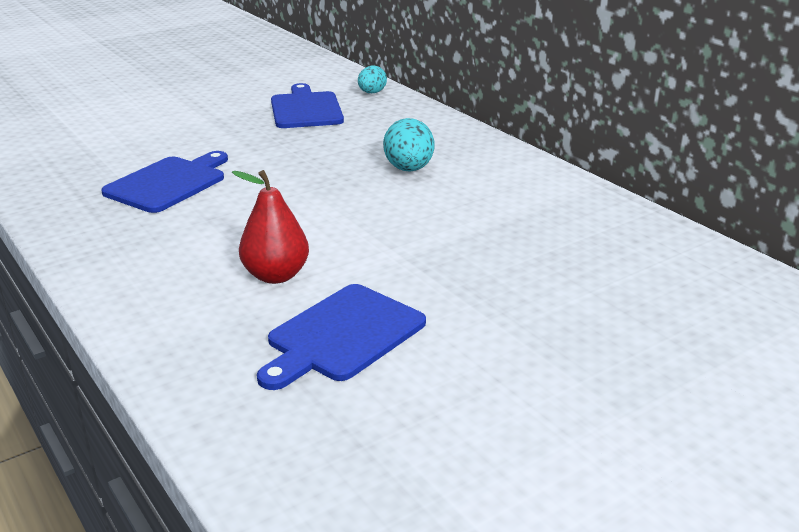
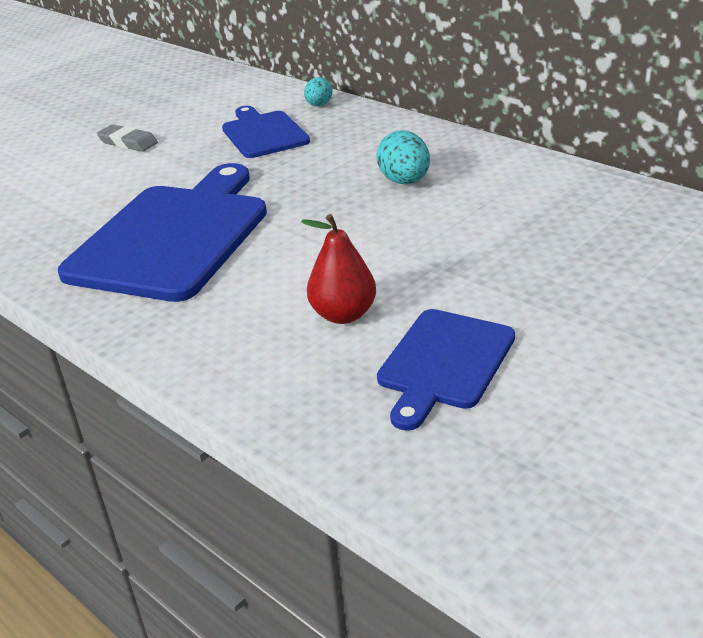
camera: 10 degrees left, 5 degrees up
blue cutting board [101,151,228,213] -> blue cutting board [58,163,267,302], size x1.77
none -> grey eraser [97,124,158,152]

